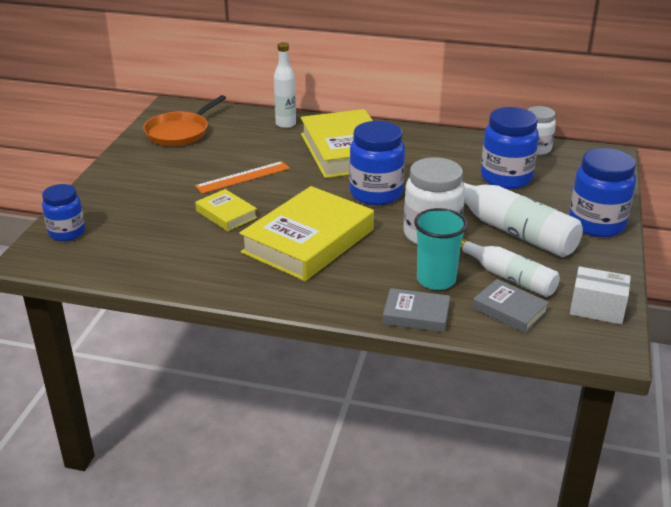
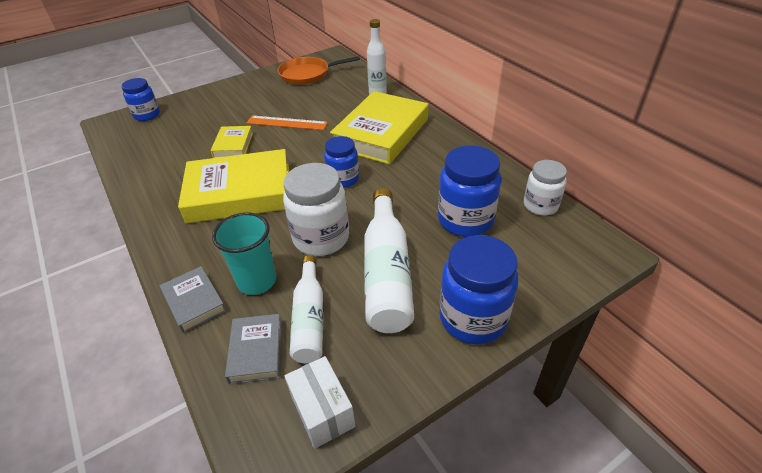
camera: 45 degrees right, 10 degrees up
blue jar [349,121,405,205] -> blue jar [324,136,359,188], size x0.64

